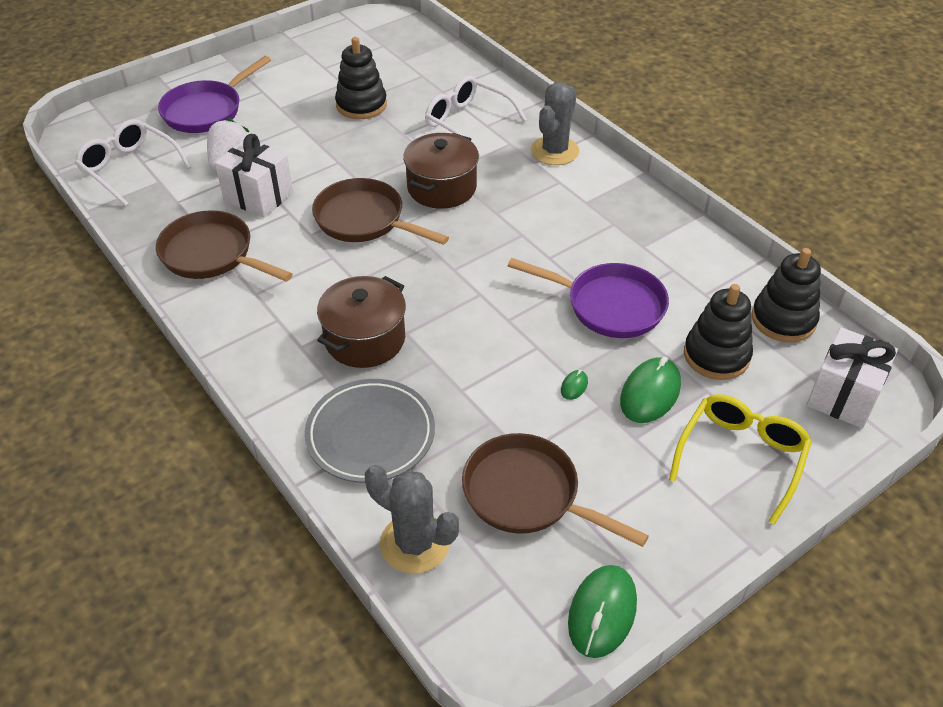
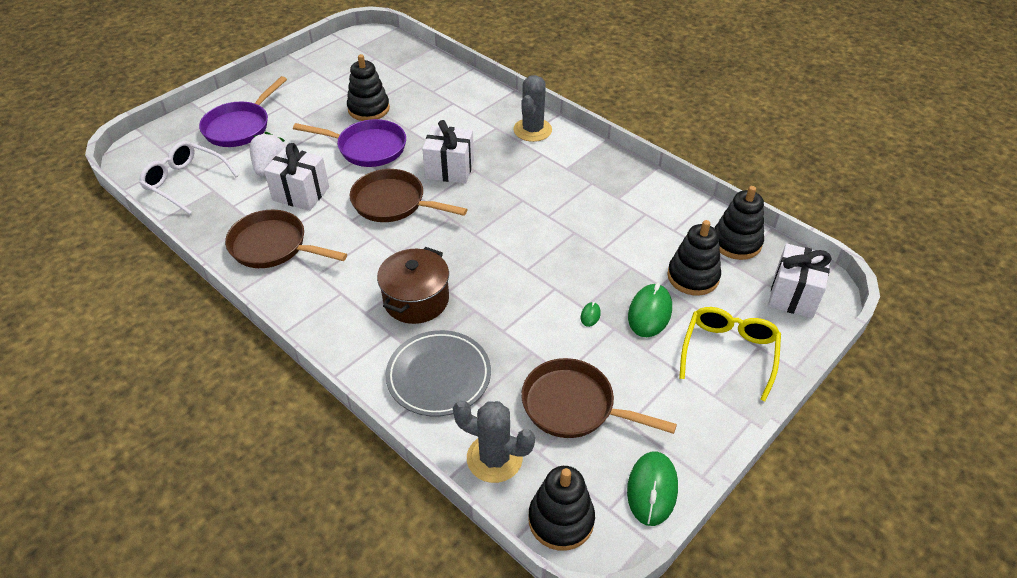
camera: 10 degrees left, 0 degrees up
brown pot [403,133,479,209] -> white gift [422,120,474,184]
white glasses [425,76,527,156] -> none
purple pan [508,258,669,338] -> purple pan moved to [293,119,406,167]
none -> black stacking toy [529,466,595,551]

